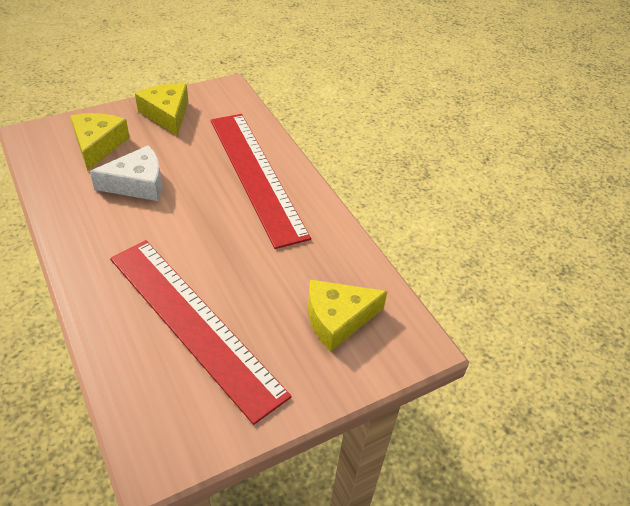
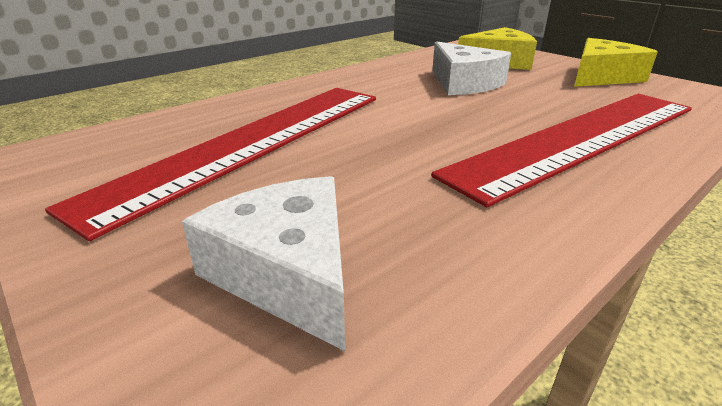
camera: 80 degrees right, 15 degrees down
yellow cheese [308,280,388,352] -> white cheese [182,176,345,351]

